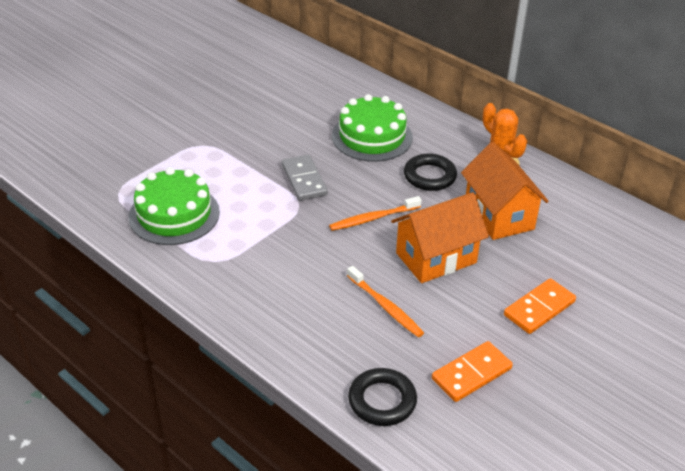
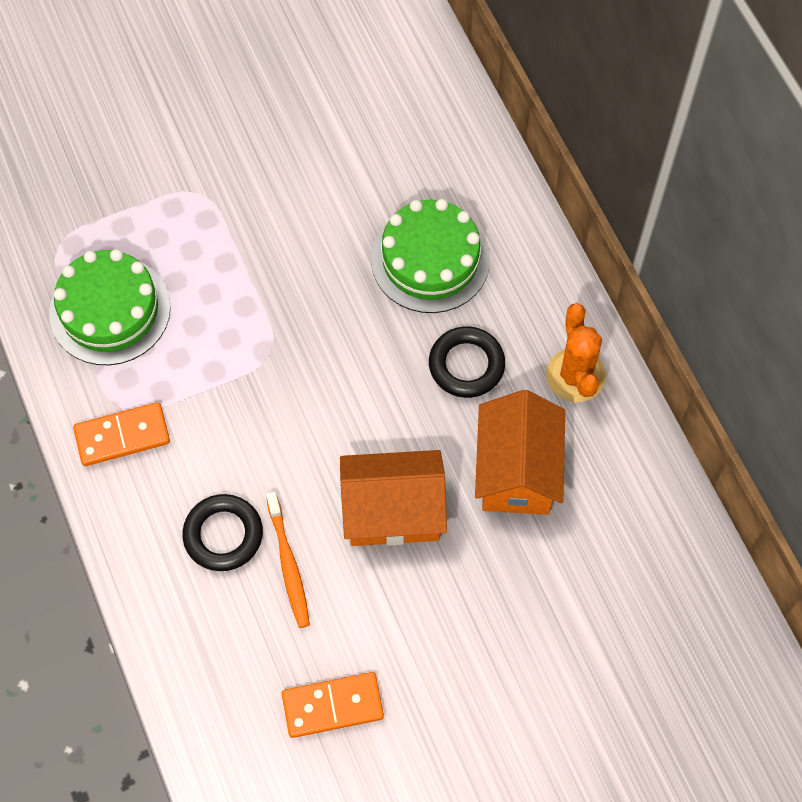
camera: 25 degrees right, 25 degrees up
grey domino [282,155,328,201] -> none
orange toothbrush [329,196,422,231] -> none
black ring [348,368,417,426] -> black ring moved to [183,494,263,571]
orange domino [504,278,576,334] -> orange domino moved to [73,402,170,466]

